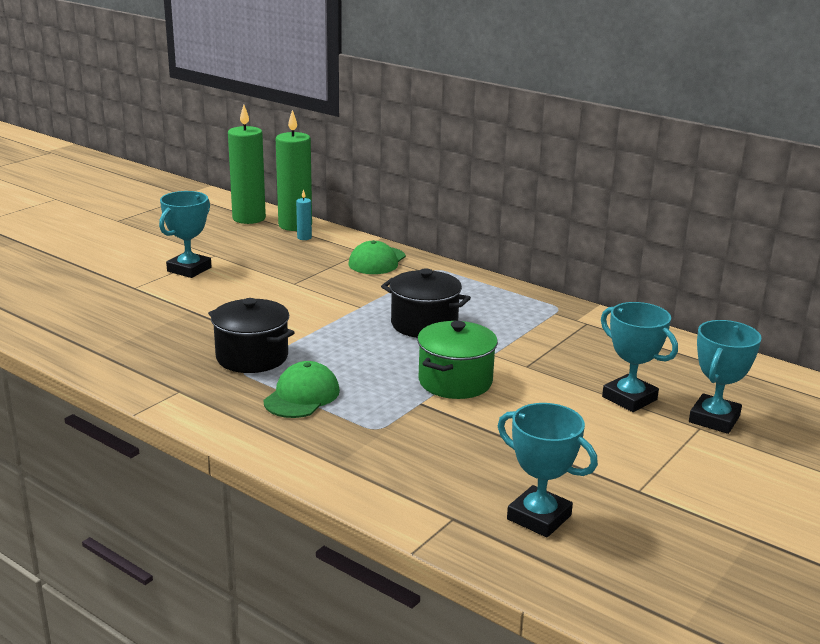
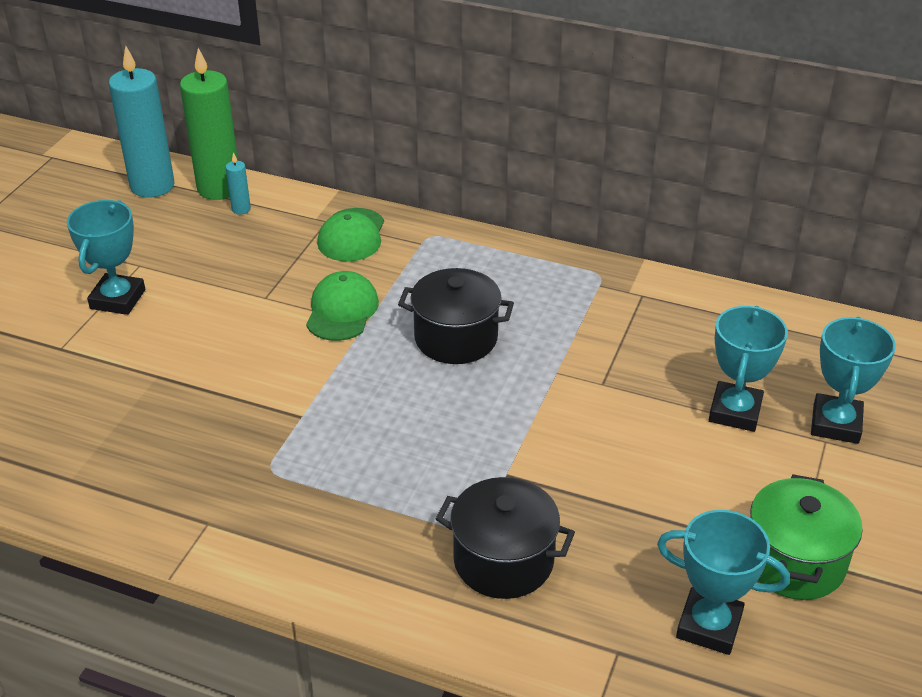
camera: 15 degrees left, 15 degrees up
black pot [208,298,295,373] -> black pot moved to [436,477,575,599]
green candle [228,105,266,224] -> turquoise candle [109,46,174,198]
green cap [264,361,340,418] -> green cap moved to [306,271,379,341]
green pot [417,321,498,399] -> green pot moved to [750,474,863,600]
turquoise trophy [601,302,678,412] -> turquoise trophy turned 75 degrees clockwise [709,306,788,432]

